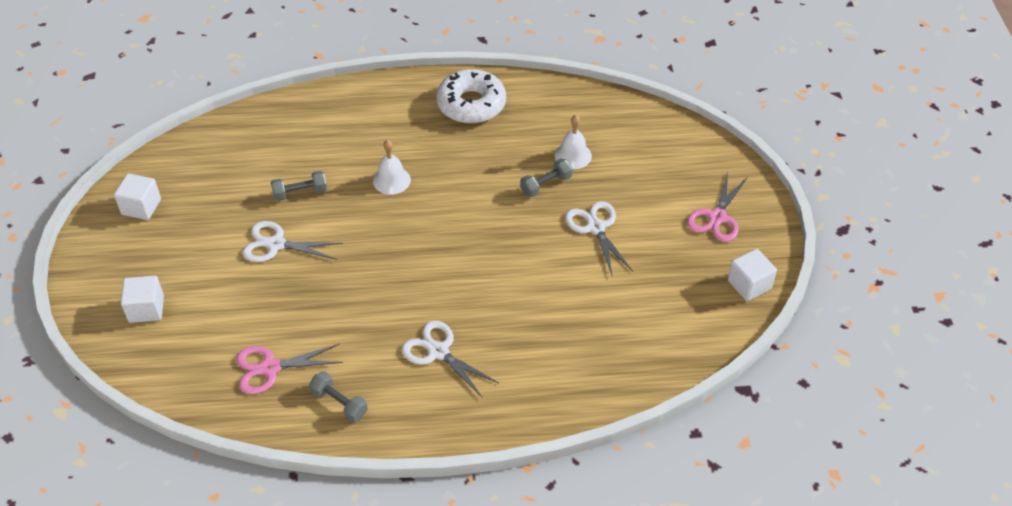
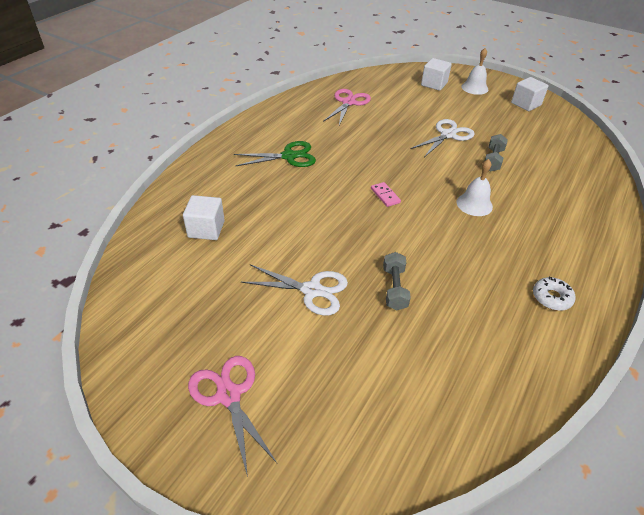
camera: 125 degrees right, 5 degrees down
grey dumbbell [309,371,368,423] -> none
white scissors [401,321,499,398] -> green scissors [234,141,316,167]
white donut [436,69,506,124] -> white donut [533,277,576,311], size x0.48
white bell [555,115,592,169] -> white bell moved to [461,48,488,95]
white cube [728,249,777,301] -> white cube moved to [183,195,225,240]
none -> pink domino [371,182,401,207]

